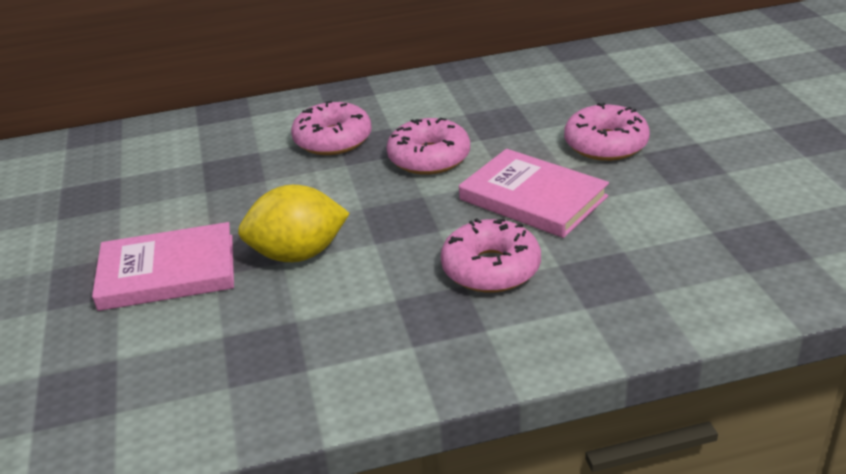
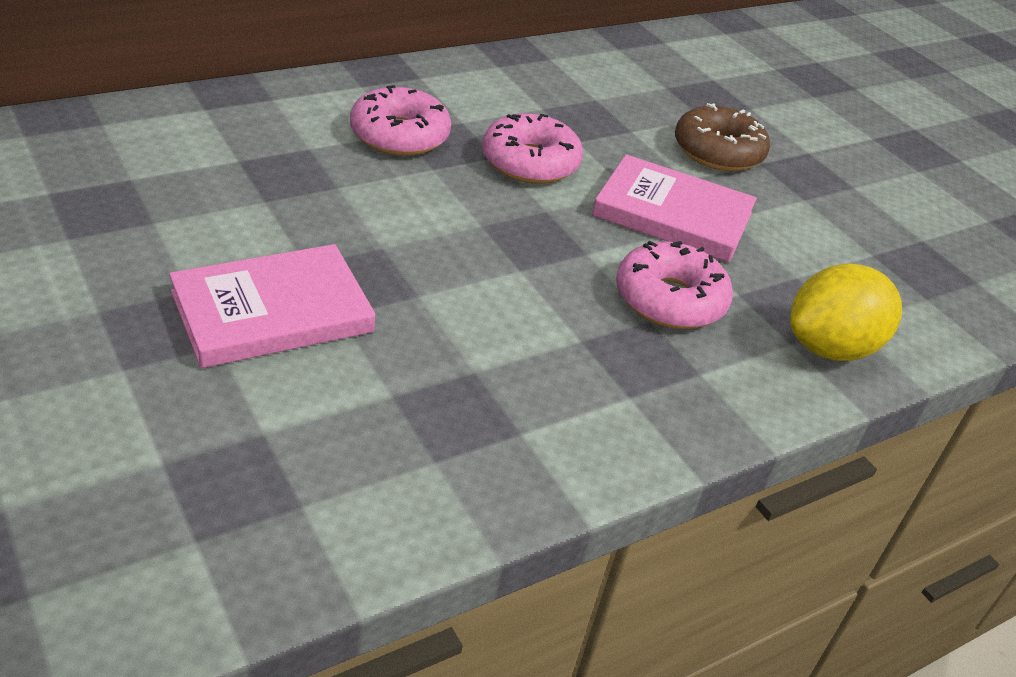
camera: 25 degrees left, 5 degrees up
yellow lemon [238,185,350,262] -> yellow lemon moved to [790,264,902,361]
pink donut [564,103,650,161] -> brown donut [675,103,770,171]

